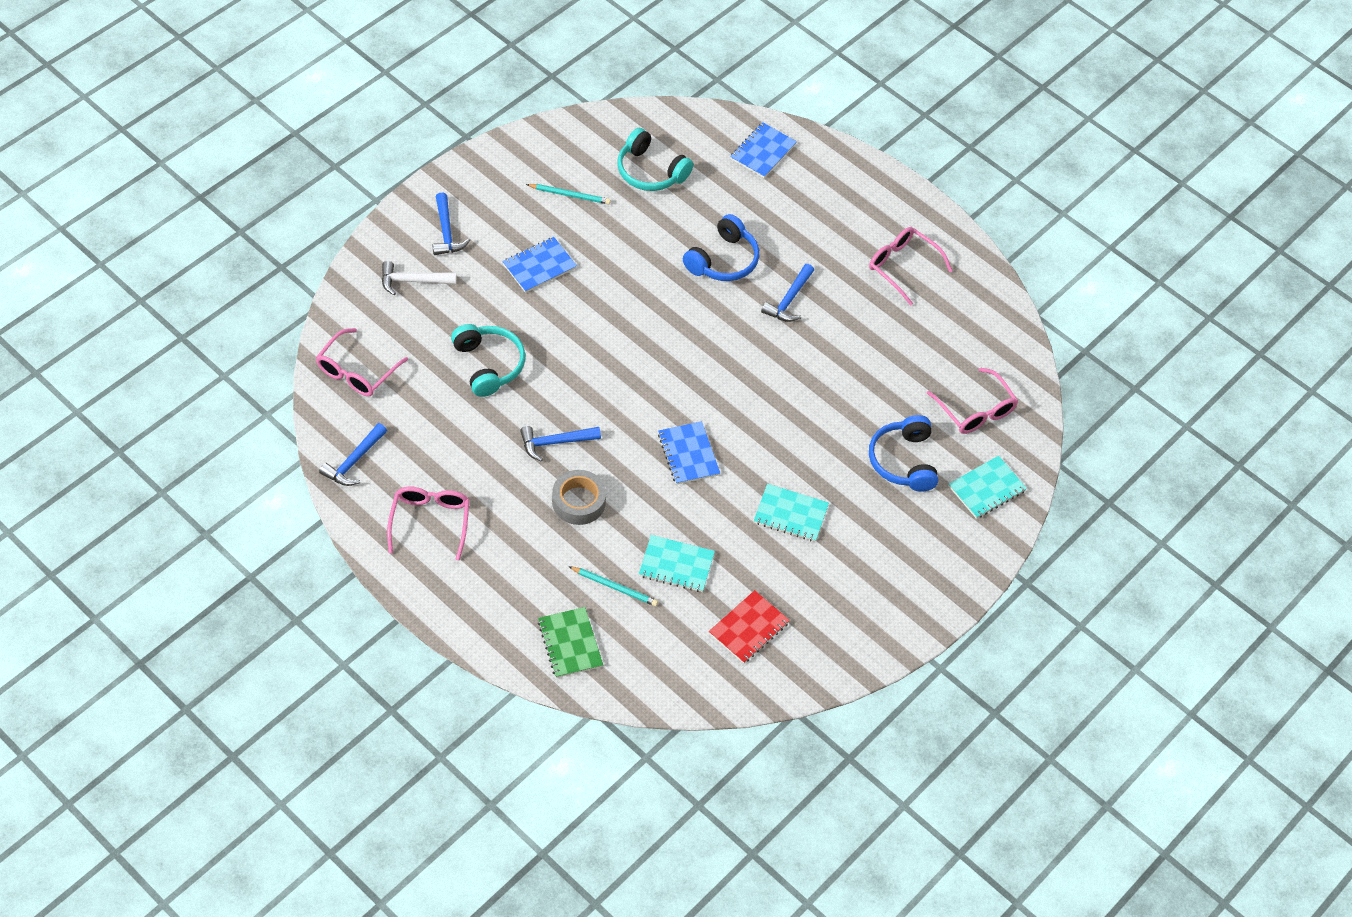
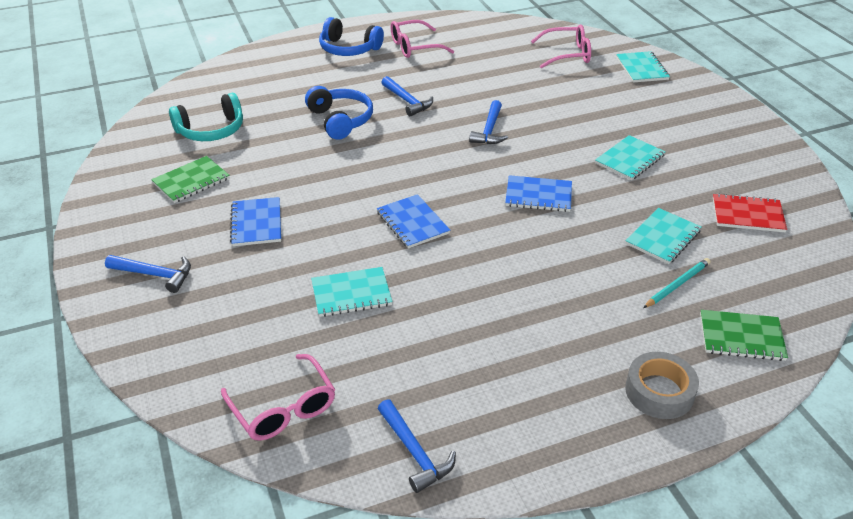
camera: 60 degrees left, 15 degrees down
white hammer [382,261,456,295] -> none
pink glasses [387,486,470,560] -> none
turquoise headphones [451,324,526,397] -> turquoise notebook [311,267,393,317]
blue hammer [520,426,601,461] -> blue hammer moved to [469,100,508,144]
turquoise pencil [526,184,611,204] -> green notebook [151,156,230,203]
grey tape [552,470,606,525] -> grey tape moved to [625,352,699,419]
red notebook [709,590,790,664] -> red notebook turned 60 degrees counterclockwise [713,193,787,232]
blue notebook [730,122,797,178] -> blue notebook moved to [377,194,450,249]
blue headphones [869,415,938,492] -> blue headphones moved to [319,17,384,56]

